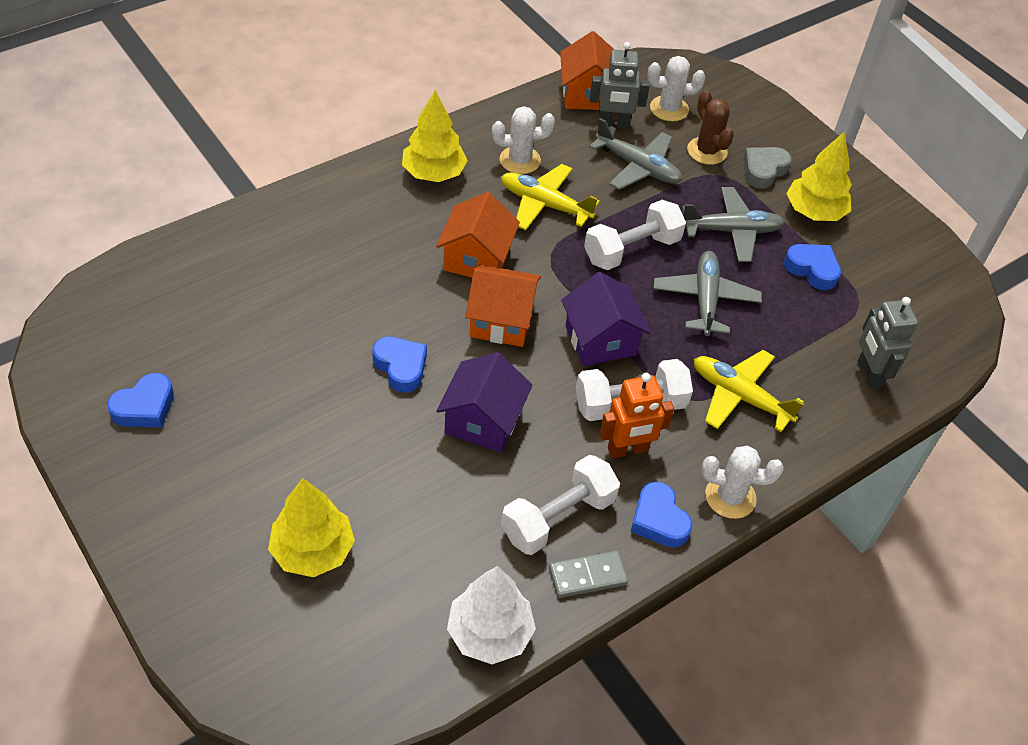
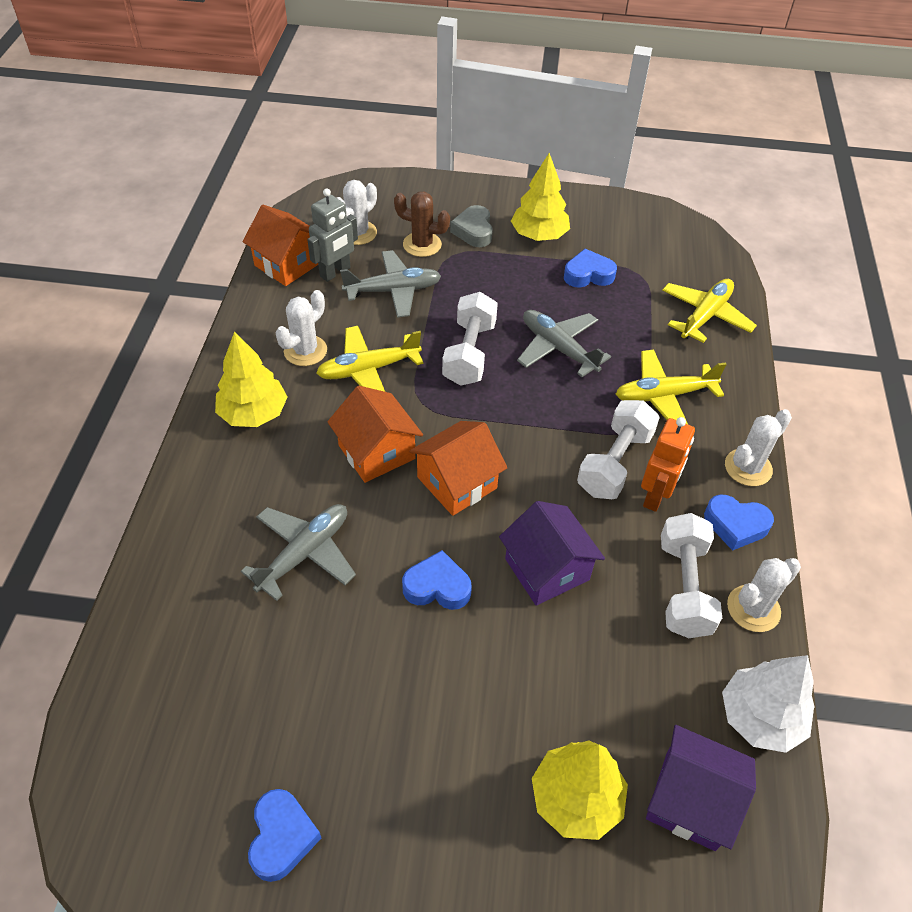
camera: 45 degrees left, 0 degrees up
grey domino [549,551,628,598] -> white cactus [727,558,801,632]
purple house [561,272,651,366] -> purple house moved to [646,725,756,851]
grey plane [682,187,785,262] -> grey plane moved to [241,504,356,601]
grey robot [858,297,918,389] -> yellow plane [662,279,757,343]

